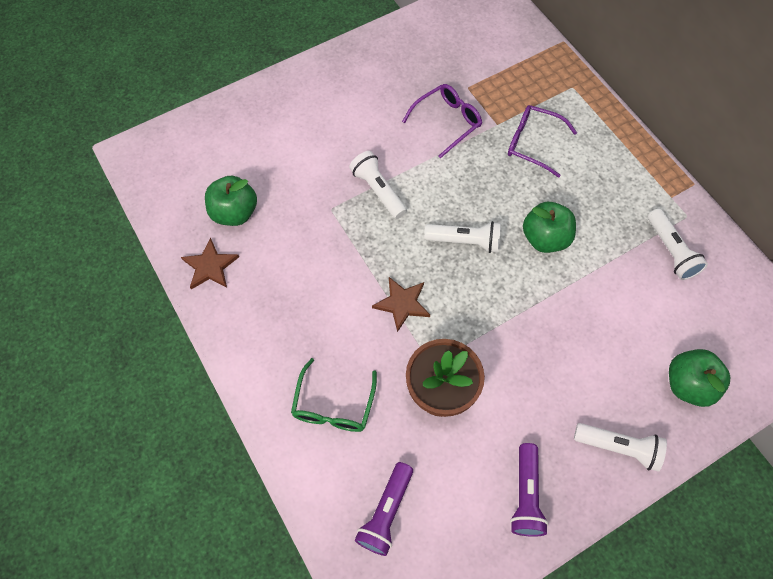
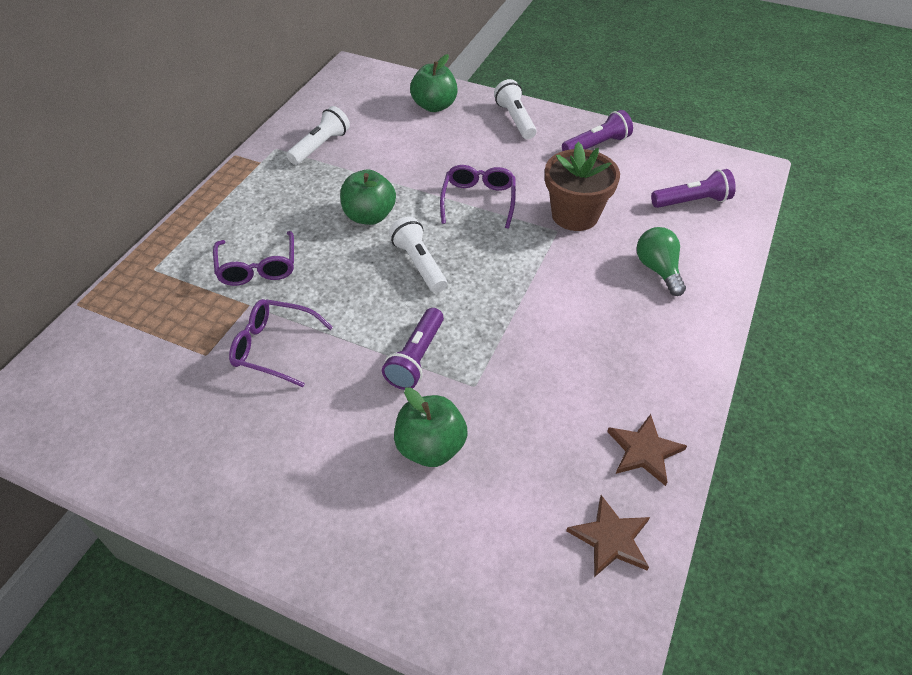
camera: 125 degrees left, 15 degrees down
green apple [205,176,257,226] -> green apple moved to [394,387,468,467]
green glasses [291,358,377,432] -> green light bulb [637,227,686,296]
white flashlight [349,151,407,219] -> purple flashlight [382,308,444,390]
brown star [372,277,430,332] -> brown star moved to [566,495,650,577]
none -> purple glasses [440,165,516,229]

